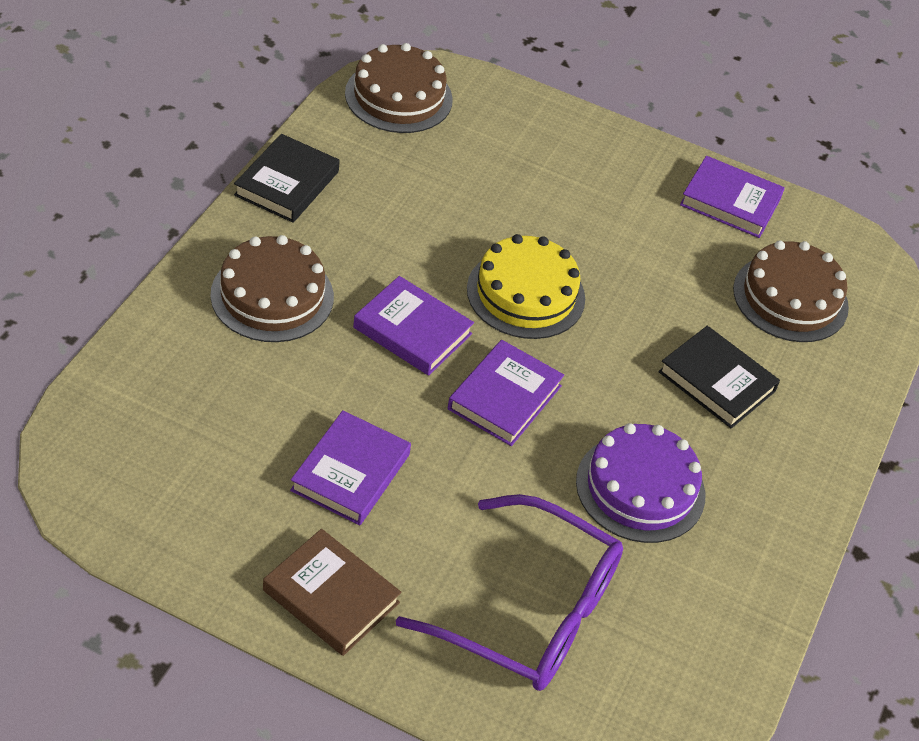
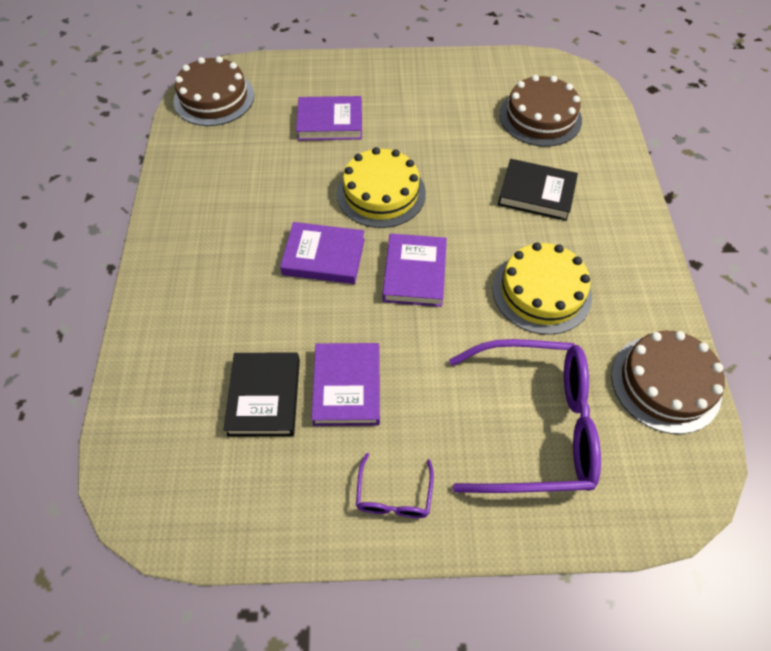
camera: 20 degrees left, 10 degrees up
brown cake [210,235,334,342] -> brown cake moved to [611,331,725,434]
black book [234,134,340,223] -> black book moved to [223,353,300,436]
brown book [263,529,401,656] -> purple glasses [356,453,434,518]
purple cake [576,423,705,543] -> yellow cake [492,242,592,335]
purple book [680,156,785,238] -> purple book moved to [296,96,362,141]

